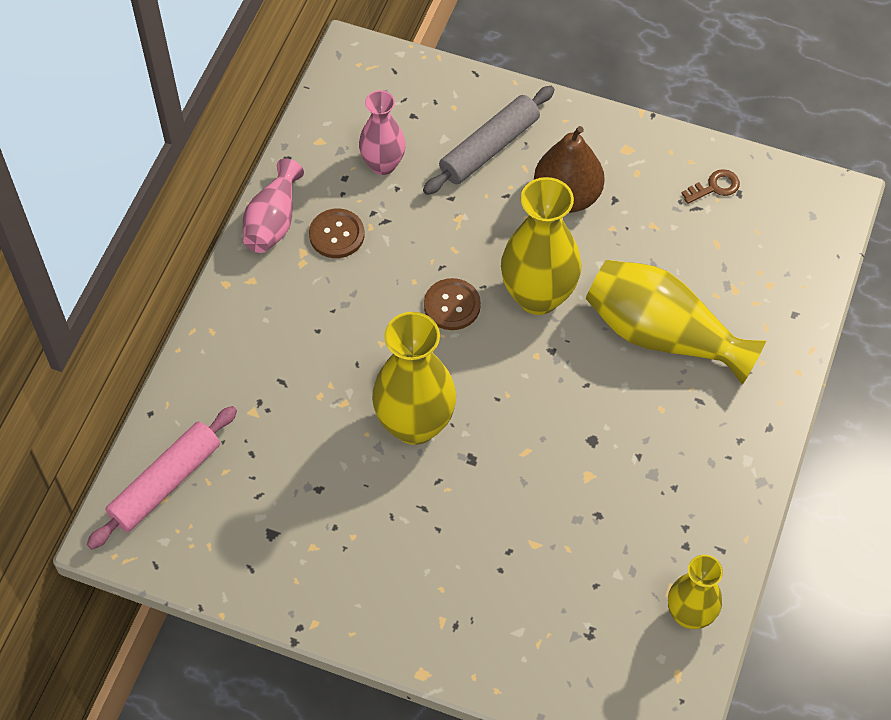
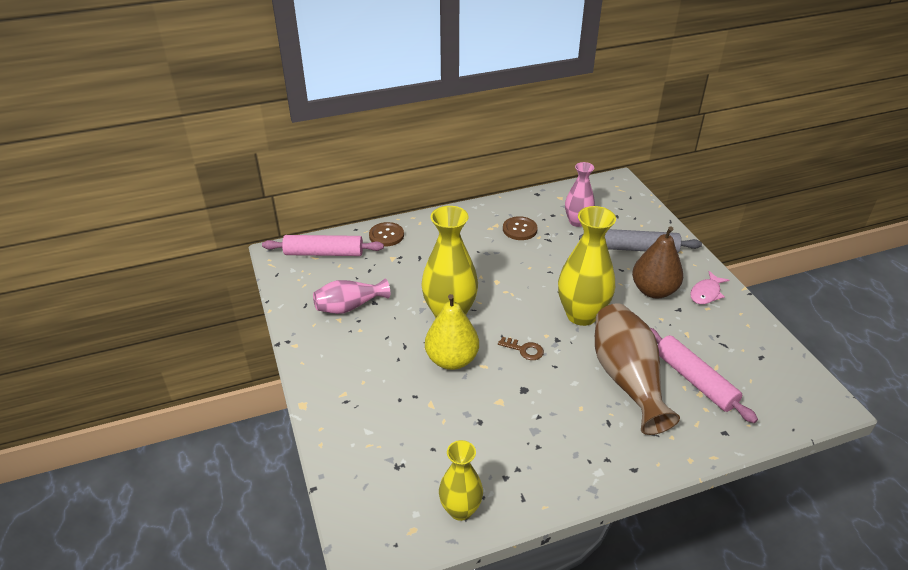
camera: 50 degrees right, 20 degrees down
pink vase [243,158,304,253] -> pink vase moved to [313,278,390,314]
brown button [424,278,481,330] -> brown button moved to [369,222,404,247]
yellow vase [586,260,766,385] -> brown vase [595,303,680,435]
brown key [681,169,740,204] -> brown key moved to [498,337,544,360]
none -> yellow pear [425,294,479,370]
none -> pink rolling pin [650,328,758,423]
none -> pink fish [690,271,729,304]

